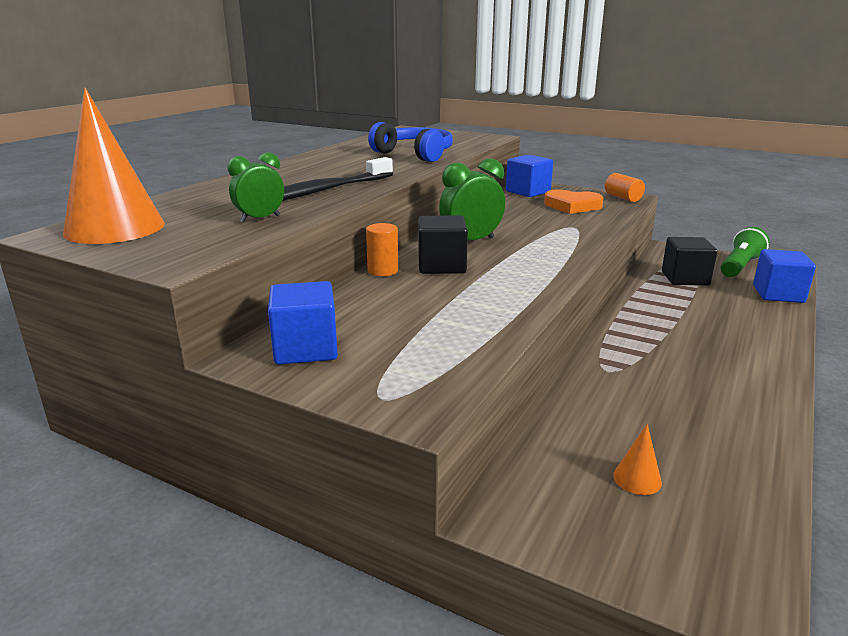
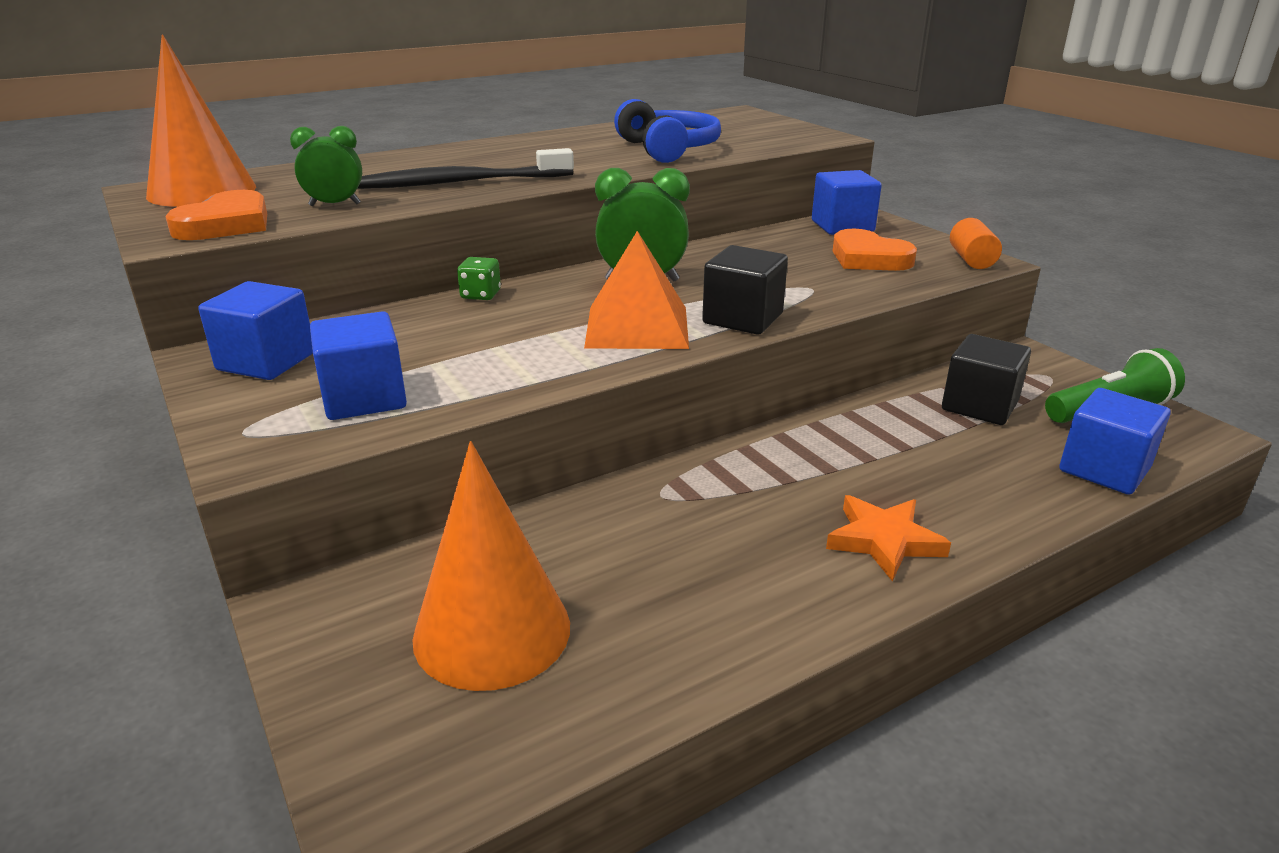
camera: 30 degrees right, 5 degrees up
orange cylinder [366,223,398,276] -> green dice [457,257,501,300]
black cube [418,215,468,274] -> black cube moved to [702,245,788,335]
orange cone [613,424,662,495] -> orange cone [412,441,570,691], size x2.46
none -> orange heart [165,190,267,240]
none -> blue cube [310,311,407,420]
none -> orange pyramid [584,231,689,349]
none -> orange star [826,495,951,581]

